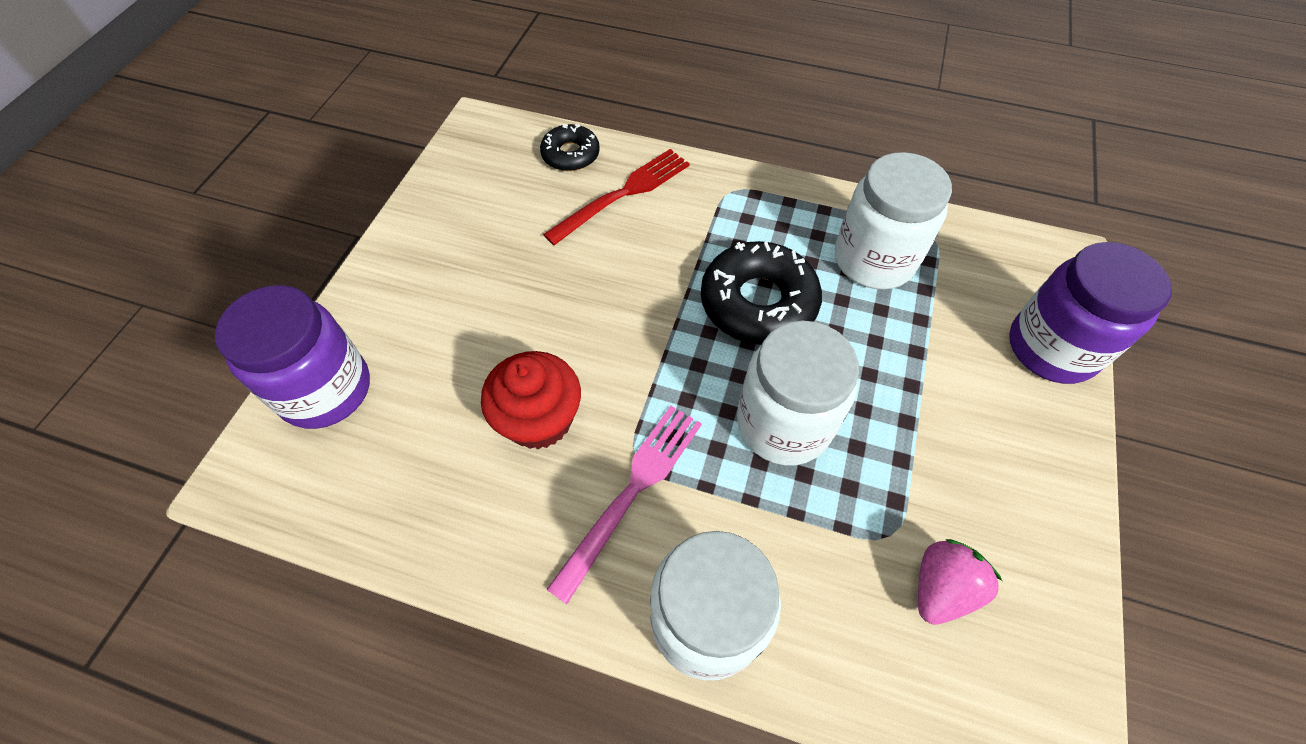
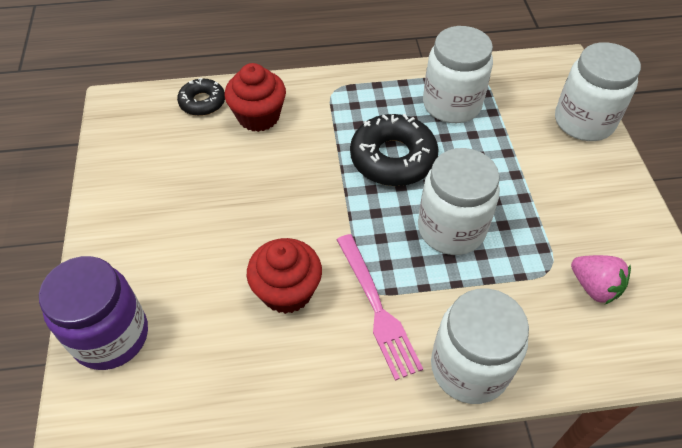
camera: 25 degrees left, 5 degrees down
red fork [543,149,690,245] -> red cupcake [225,63,286,132]
pink fork [546,406,702,604] -> pink fork turned 150 degrees clockwise [337,234,423,381]
pink strawberry [918,539,1002,625] -> pink strawberry turned 120 degrees clockwise [571,255,631,304]
purple jar [1009,242,1172,384] -> white jar [555,42,641,141]

